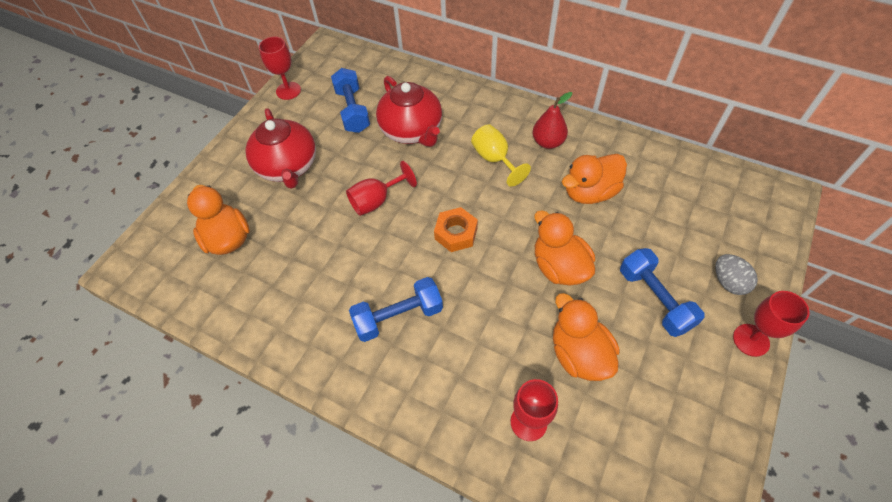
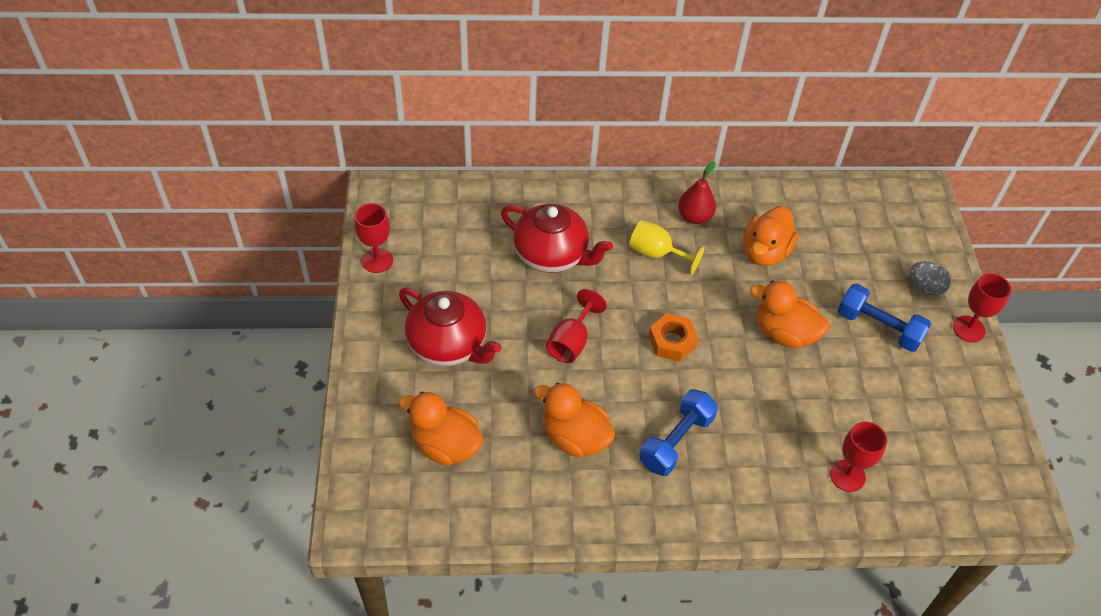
camera: 35 degrees left, 5 degrees down
blue dumbbell [331,68,370,133] -> none
orange duck [553,293,620,381] -> orange duck moved to [534,382,615,458]

